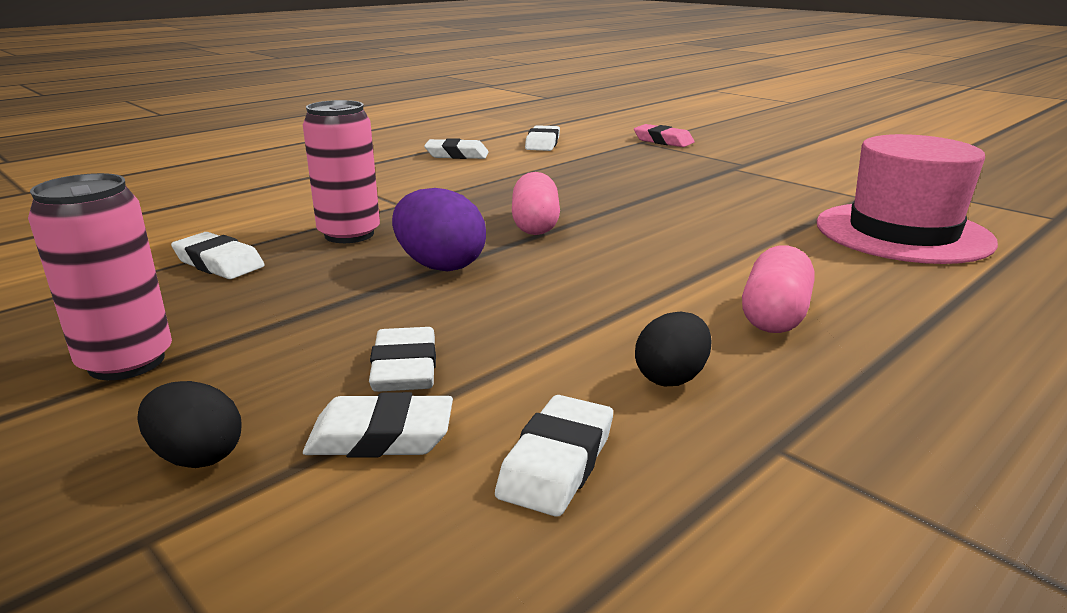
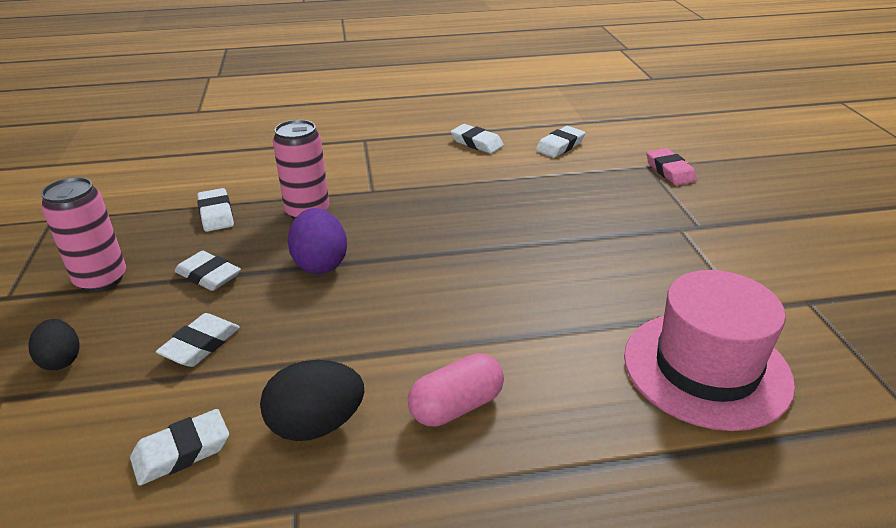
camera: 35 degrees right, 10 degrees up
white eraser [303,392,453,458] -> white eraser moved to [175,251,241,291]
pink capsule [512,172,560,235] -> none
black egg [635,311,712,386] -> black egg [260,360,364,441], size x1.55

